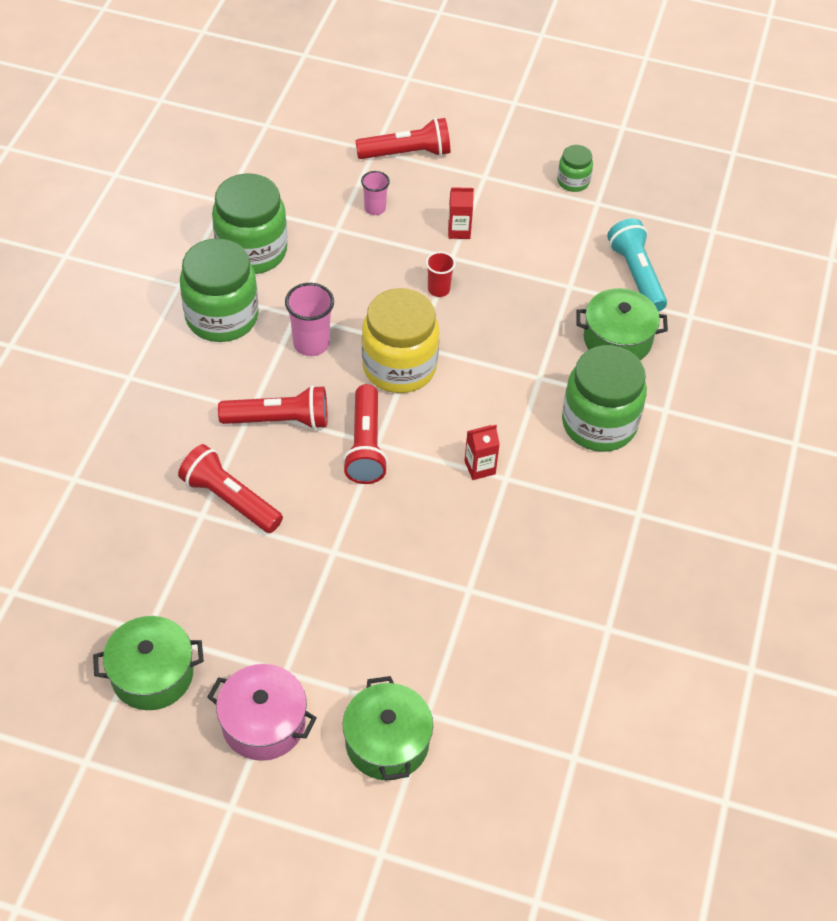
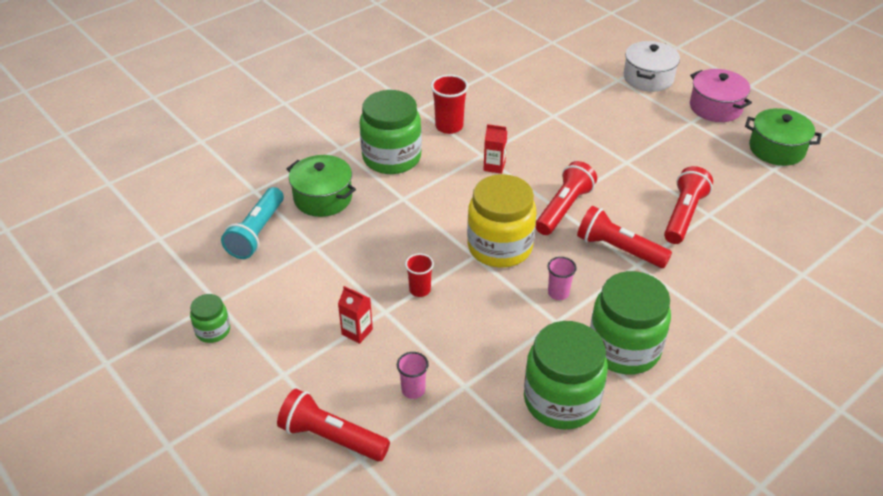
camera: 145 degrees left, 10 degrees down
red flashlight [178,444,283,533] -> red flashlight turned 135 degrees counterclockwise [664,166,713,244]
pink cup [285,283,334,356] -> pink cup [548,257,577,300], size x0.64
green pot [343,676,433,781] -> white pot [624,41,680,92]
none -> red cup [431,74,469,134]

